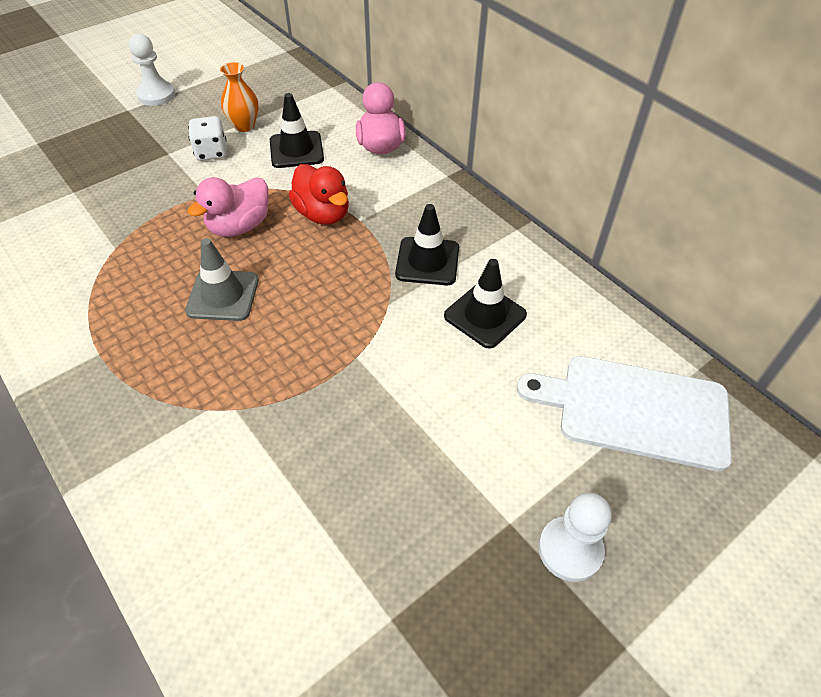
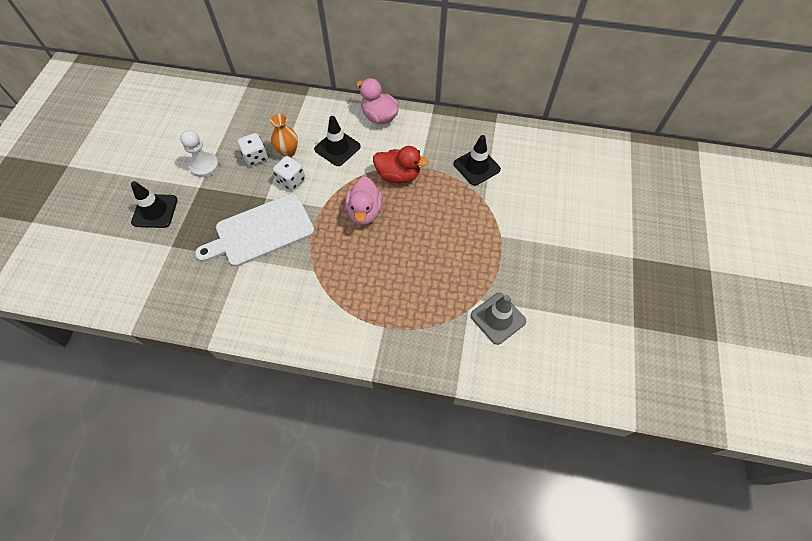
camera: 40 degrees left, 10 degrees up
grey traffic cone [185,238,259,321] -> grey traffic cone moved to [471,293,526,345]
black traffic cone [444,259,527,349] -> black traffic cone moved to [131,181,178,228]
white cutting board [517,356,732,472] -> white cutting board moved to [195,193,315,267]
white pawn [538,492,612,582] -> none
none -> white dice [237,133,268,166]

